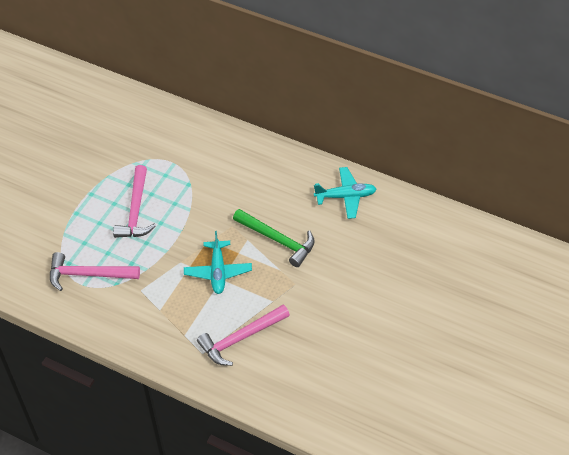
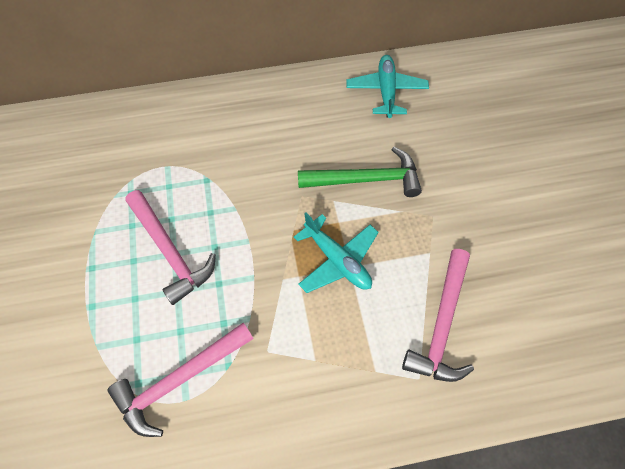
camera: 40 degrees left, 10 degrees up
turquoise plane [314,167,376,219] -> turquoise plane turned 45 degrees counterclockwise [346,55,429,118]

